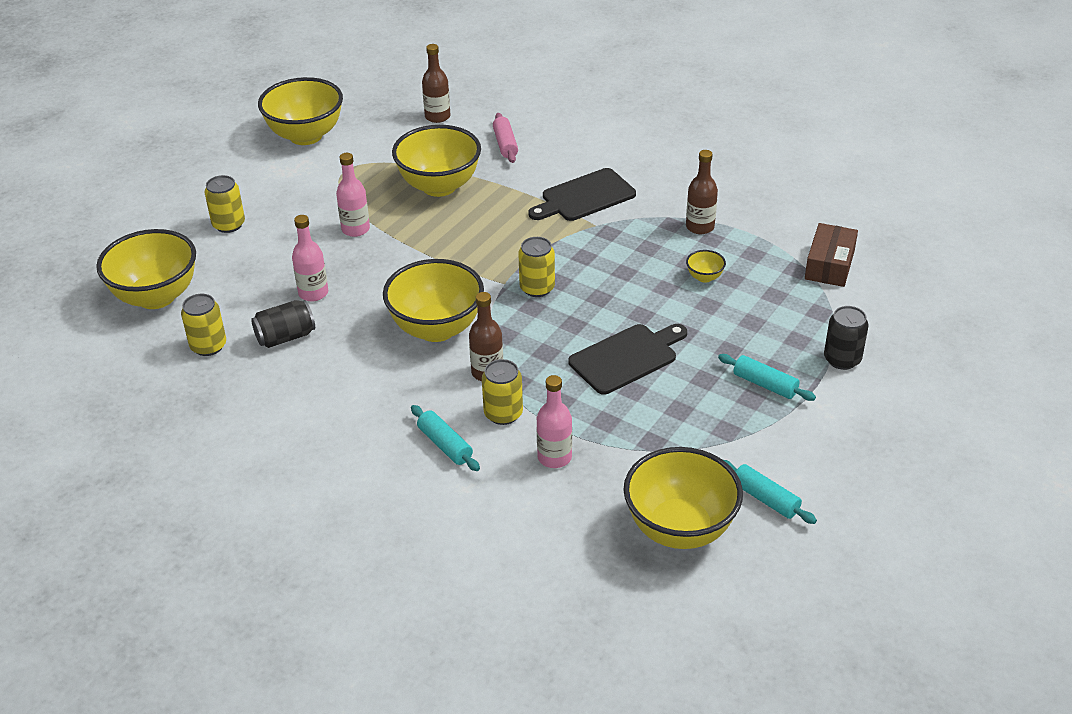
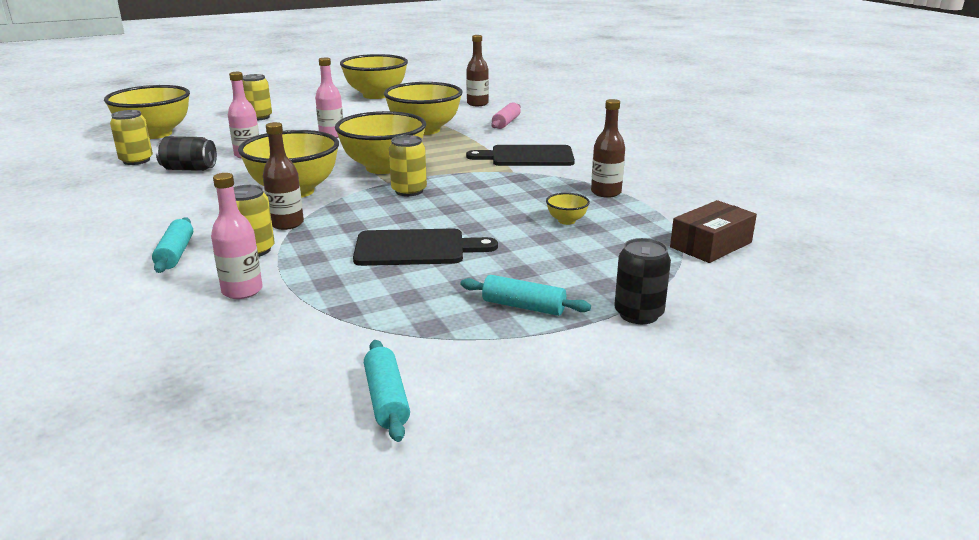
camera: 30 degrees right, 15 degrees down
yellow bowl [623,447,743,549] -> yellow bowl moved to [335,111,426,174]
turquoise rolling pin [718,354,816,401] -> turquoise rolling pin turned 45 degrees counterclockwise [460,275,591,316]

